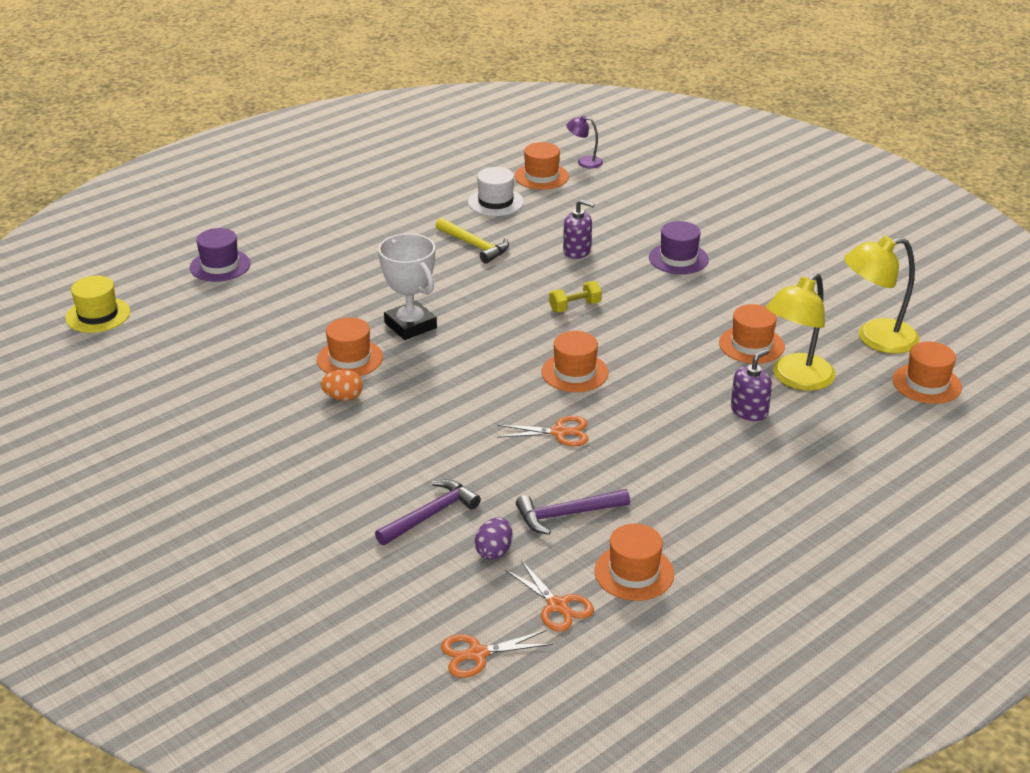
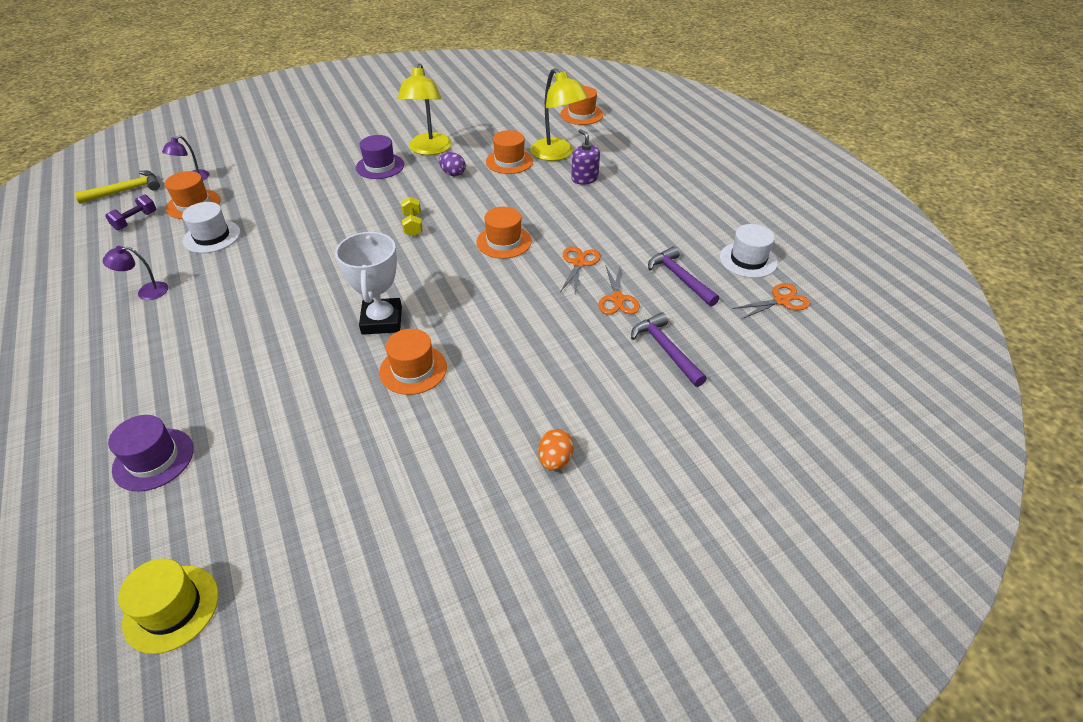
camera: 75 degrees left, 10 degrees up
orange egg [321,369,363,401] -> orange egg moved to [538,429,574,471]
white trophy [378,233,437,340] -> white trophy turned 75 degrees counterclockwise [335,232,402,335]
yellow hammer [436,218,509,264] -> yellow hammer moved to [74,171,160,204]
orange scissors [441,630,553,678] -> orange scissors moved to [598,265,640,315]
purple egg [475,517,513,560] -> purple egg moved to [439,152,466,176]
purple hammer [516,489,630,535] -> purple hammer turned 150 degrees clockwise [648,246,719,307]
purple soap dispenser [563,199,595,259] -> none
orange hat [594,524,674,601] -> white hat [720,224,778,278]
yellow lamp [844,236,920,354] -> yellow lamp moved to [397,63,452,155]
none -> purple lamp [103,246,168,300]
none -> purple dumbbell [105,194,156,230]

